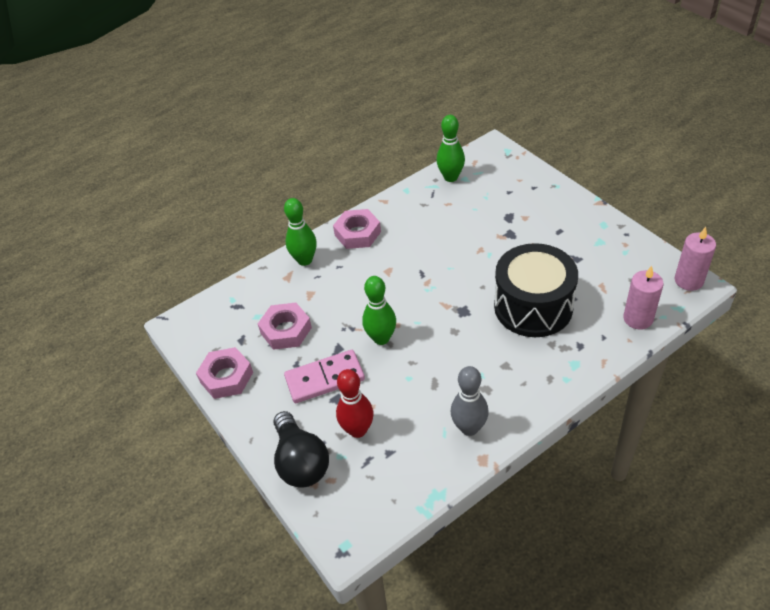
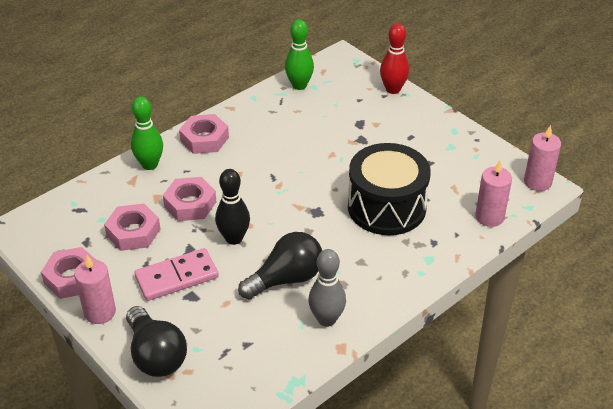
camera: 10 degrees left, 5 degrees down
red bowling pin [336,369,374,438] -> red bowling pin moved to [380,23,409,94]
green bowling pin [362,276,396,345] -> black bowling pin [215,169,250,245]
none -> pink candle [74,255,116,324]
none -> pink nut [163,177,216,221]
none -> black light bulb [238,232,322,299]

